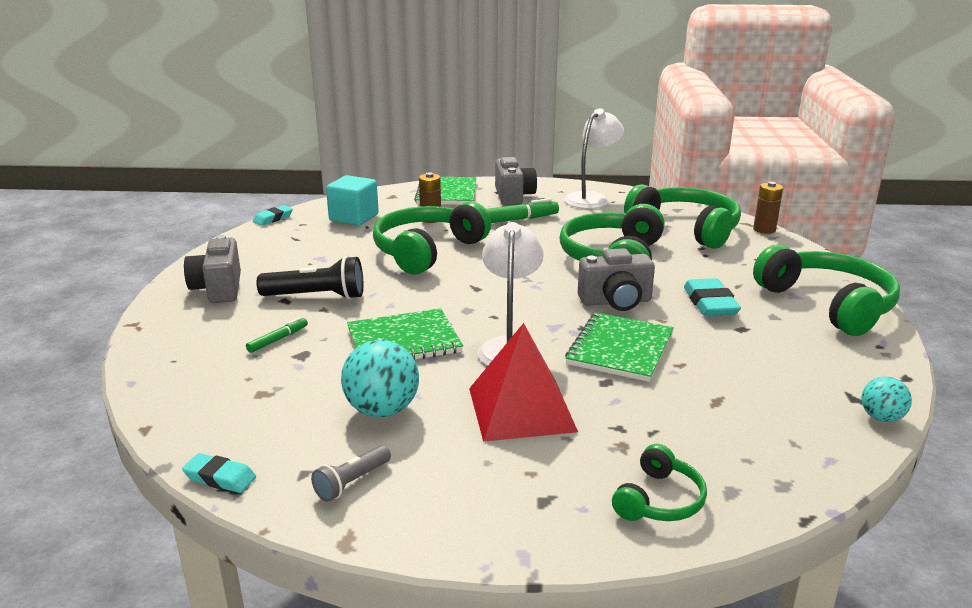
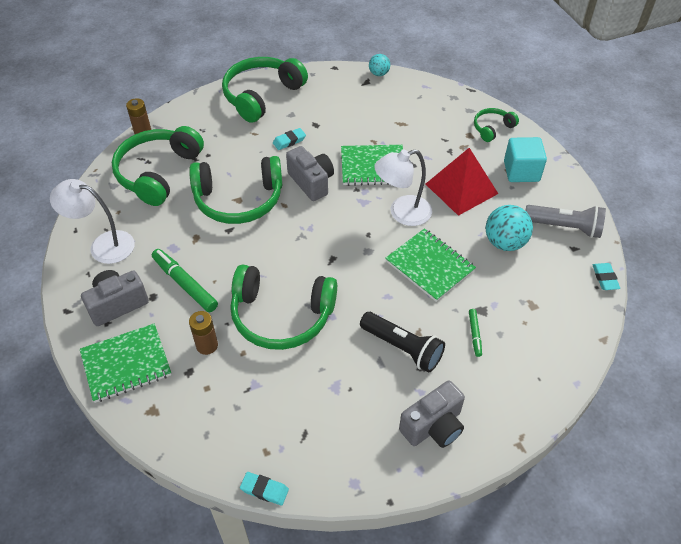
camera: 115 degrees left, 25 degrees up
green marker [246,317,308,353] -> green marker turned 105 degrees counterclockwise [469,309,482,357]
black flashlight [256,256,363,300] -> black flashlight turned 150 degrees clockwise [360,312,445,373]
grey flashlight [311,445,391,502] -> grey flashlight [525,205,606,238], size x1.74
turquoise cube [326,175,379,226] -> turquoise cube moved to [504,137,547,182]
green headphones [612,444,707,521] -> green headphones turned 45 degrees counterclockwise [474,108,519,142]
turquoise eraser [684,278,741,317] -> turquoise eraser [273,128,306,150], size x0.62

